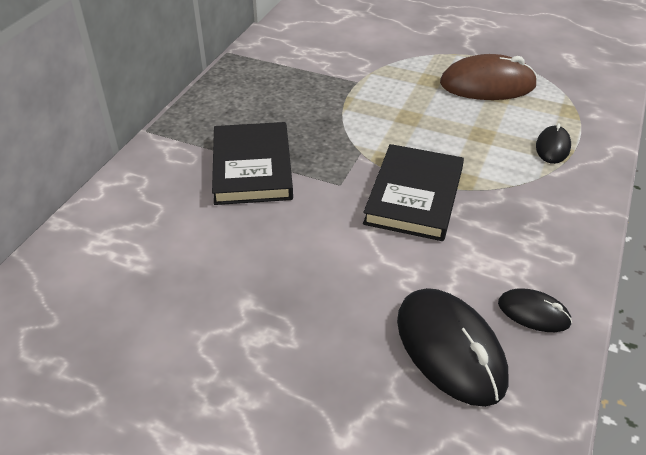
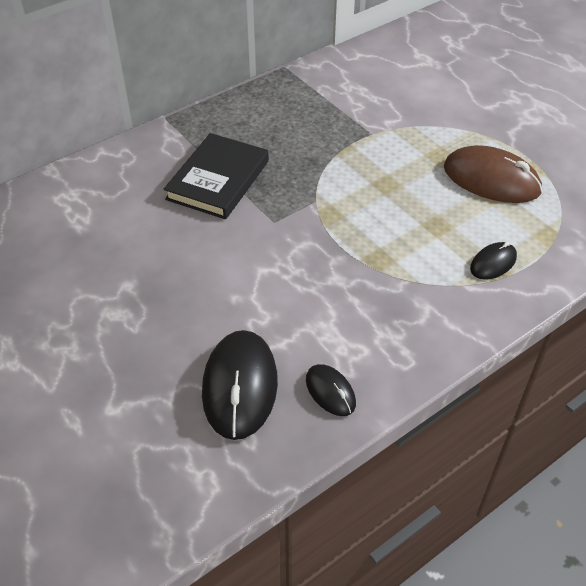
camera: 30 degrees right, 5 degrees up
black book [363,144,464,241] -> none

